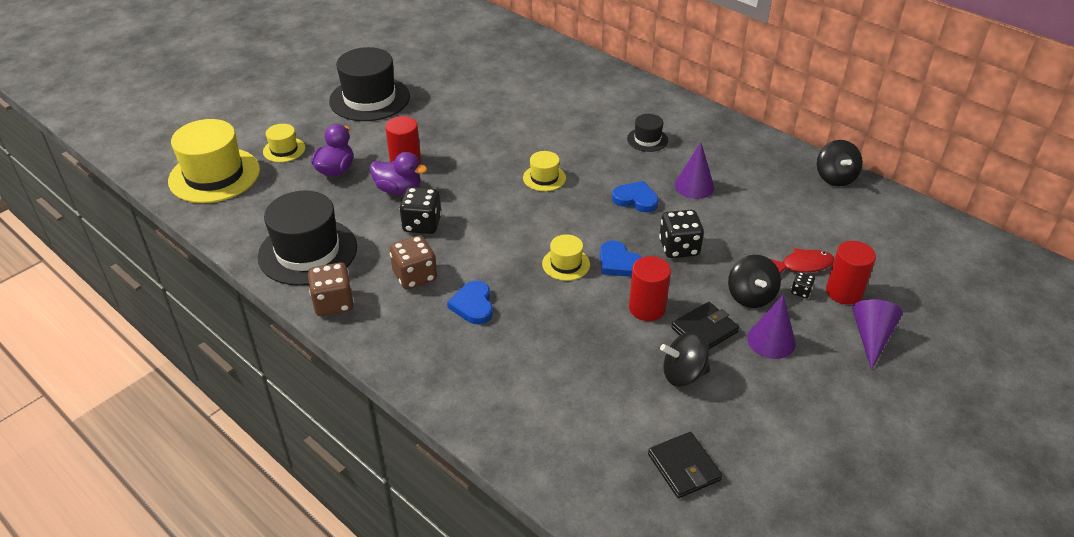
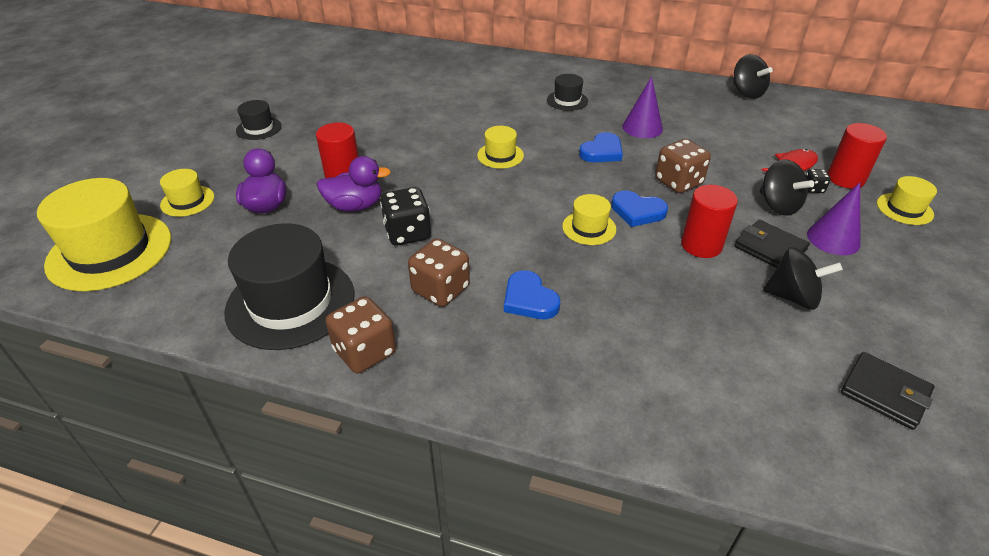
camera: 25 degrees left, 0 degrees up
black hat [329,47,410,121] -> black hat [236,100,282,140], size x0.48
blue heart [612,181,659,213] -> blue heart turned 135 degrees clockwise [579,132,623,162]
black dice [659,210,704,258] -> brown dice [655,139,711,193]
black spinning top [660,332,710,387] -> black spinning top turned 135 degrees counterclockwise [763,247,843,310]
black wallet [671,302,739,349] -> black wallet turned 75 degrees counterclockwise [734,220,810,268]
purple cone [852,299,903,370] -> yellow hat [877,176,937,225]

